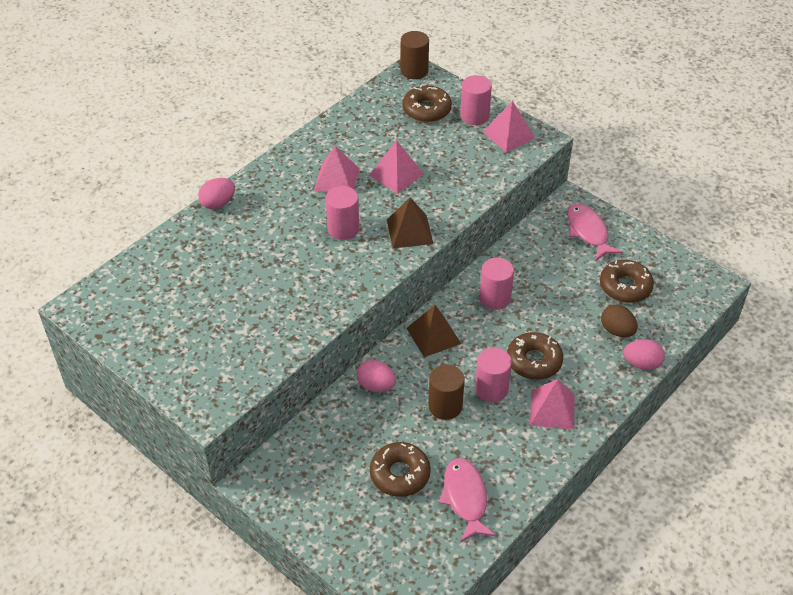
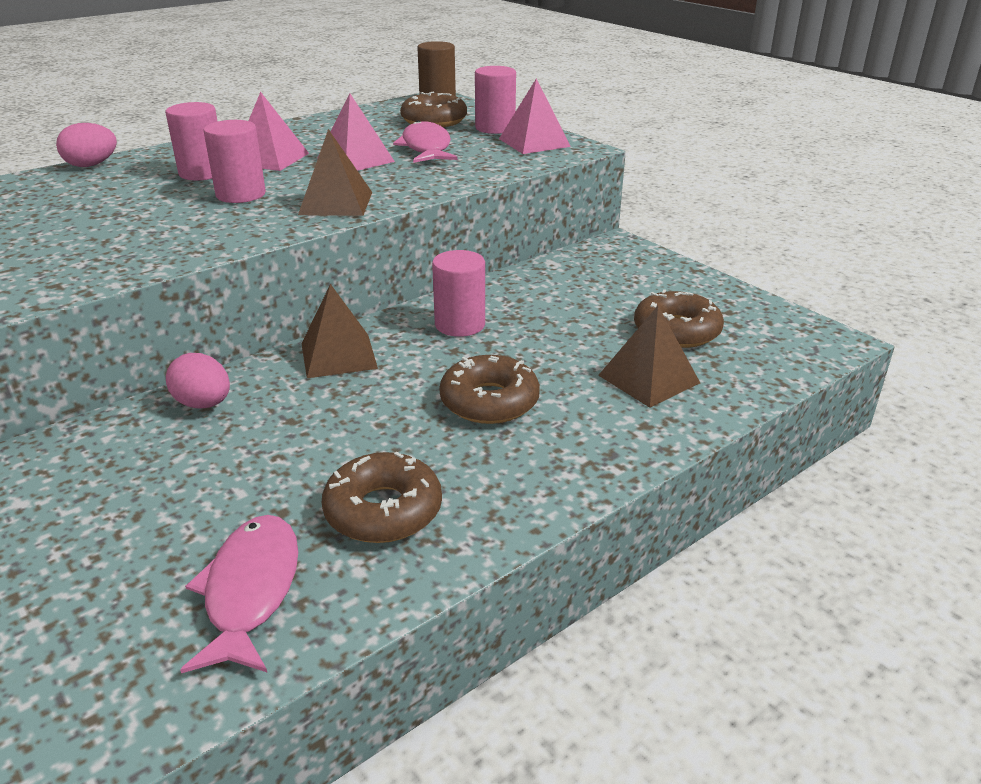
camera: 10 degrees right, 15 degrees down
brown donut [370,442,431,497] -> brown donut moved to [322,452,442,543]
brown cylinder [429,364,465,420] -> none
pink cylinder [475,347,512,402] -> pink cylinder moved to [165,102,218,181]
pink pyramid [530,379,575,430] -> none
pink fish [567,204,622,260] -> pink fish moved to [393,120,457,163]
brown egg [601,305,638,337] -> brown pyramid [598,306,700,408]
pink egg [623,339,665,370] -> none

